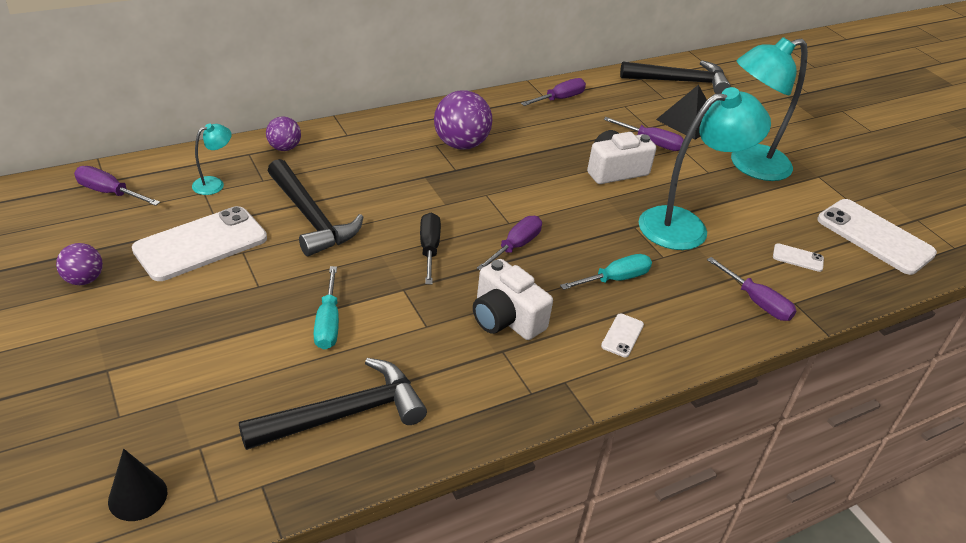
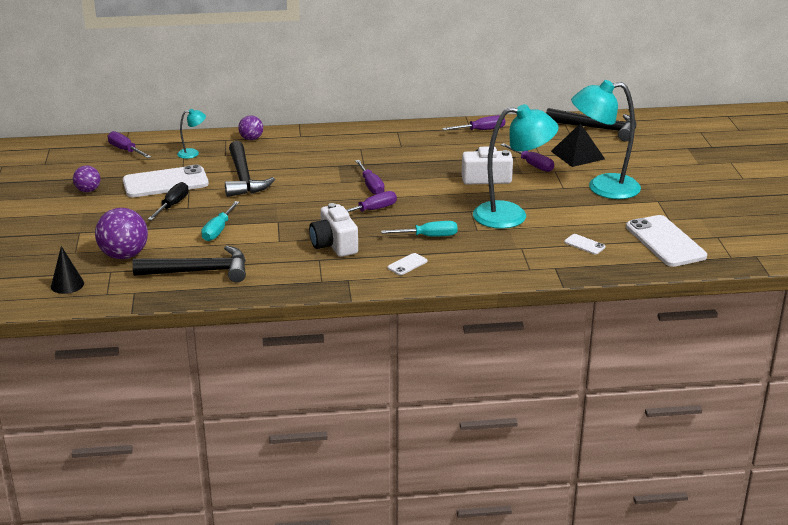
camera: 25 degrees right, 10 degrees down
black screwdriver [420,213,441,285] -> black screwdriver moved to [148,182,189,220]
purple ball [434,90,492,150] -> purple ball moved to [95,208,148,259]
purple screwdriver [707,257,796,321] -> purple screwdriver moved to [355,160,385,194]

